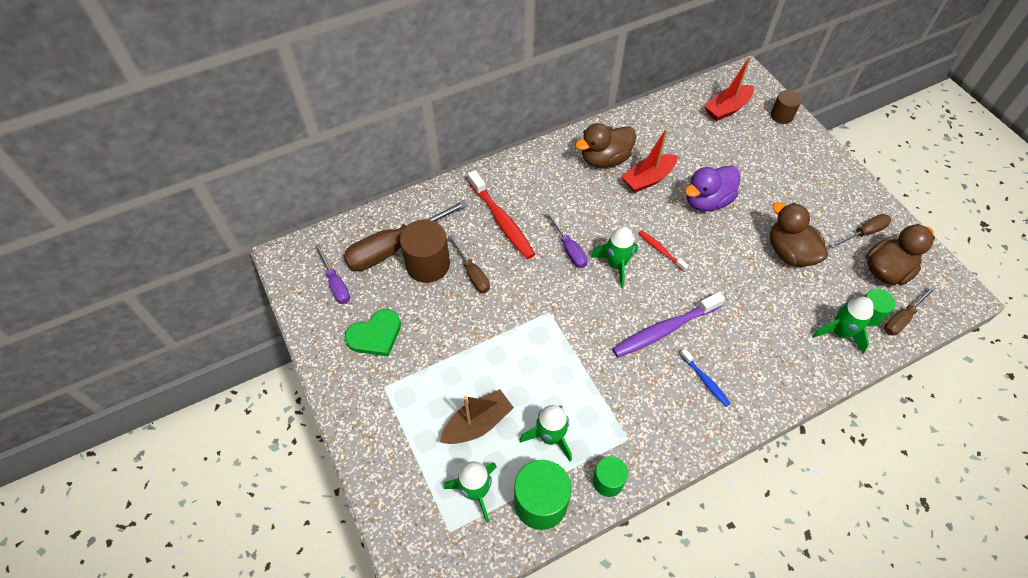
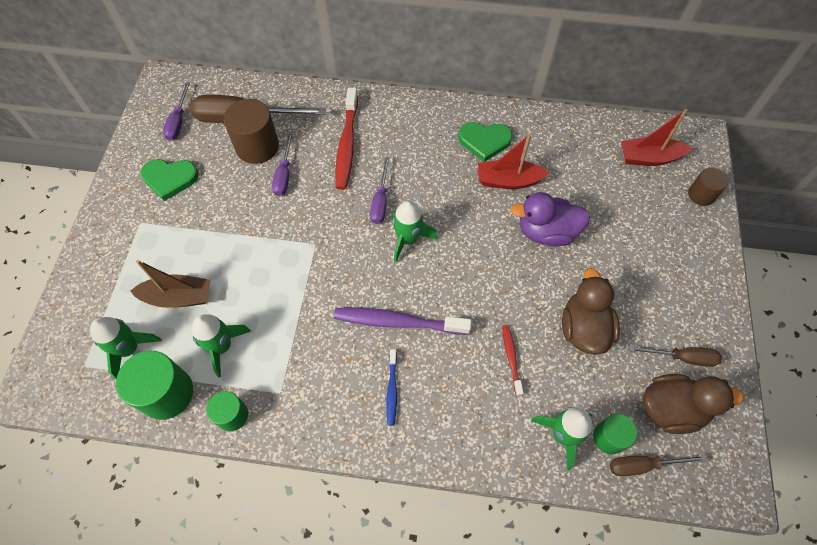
camera: 35 degrees right, 5 degrees up
brown screwdriver [448,235,490,293] -> purple screwdriver [272,132,293,196]
brown duck [575,123,636,168] -> green heart [458,122,512,162]
red toothbrush [638,230,689,272] -> red toothbrush moved to [502,325,524,396]

